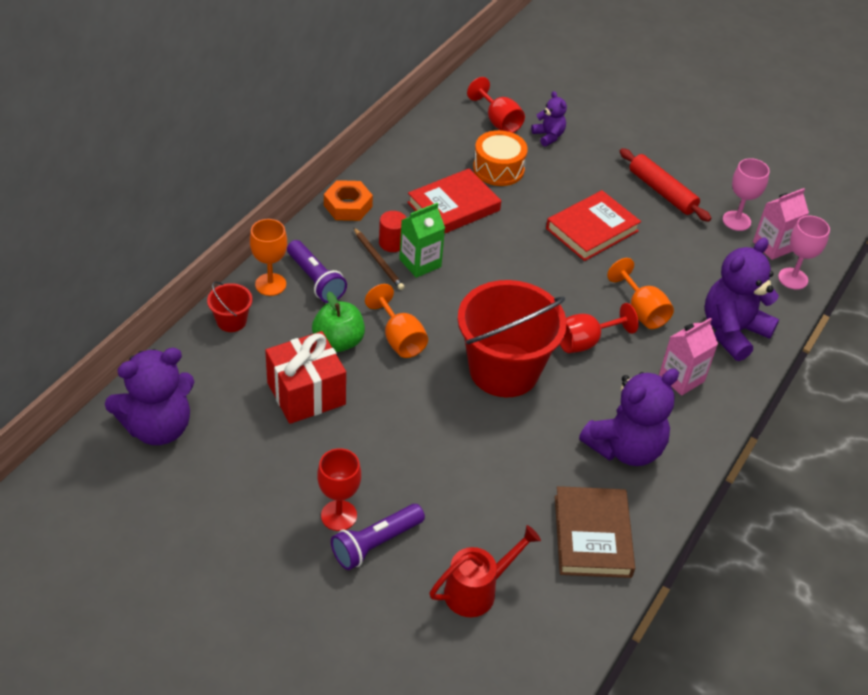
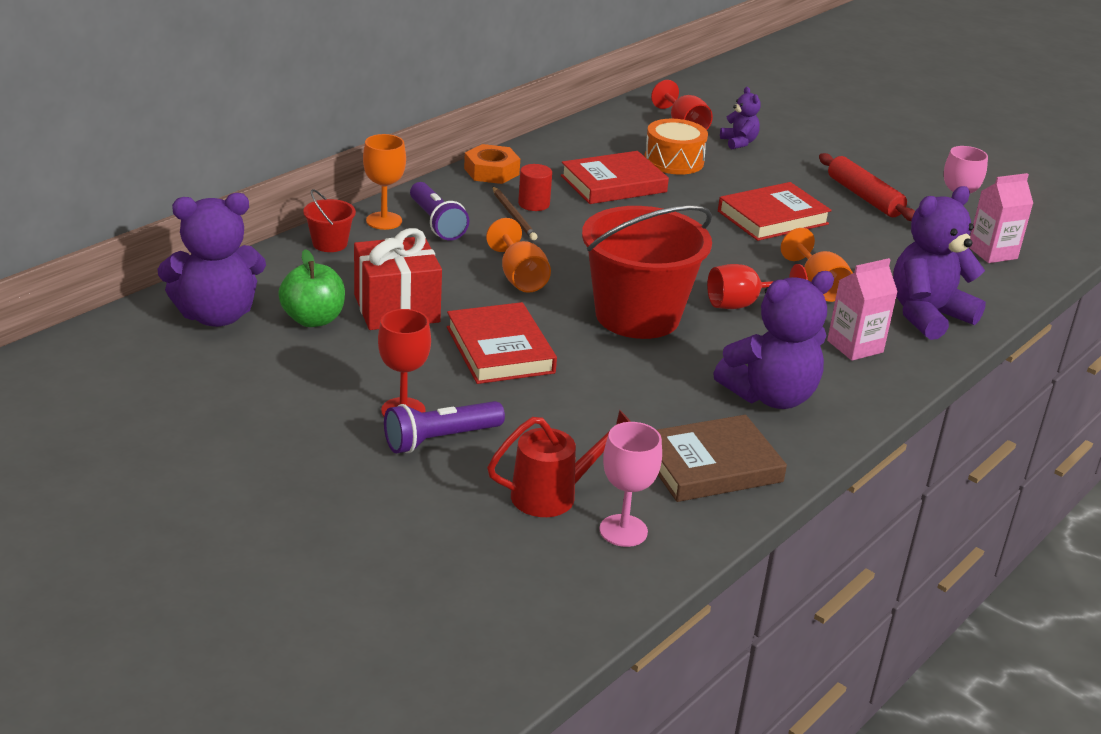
camera: 10 degrees right, 15 degrees down
green apple [312,292,365,352] -> green apple moved to [278,249,345,327]
green carton [399,203,445,278] -> none
brown book [555,486,635,578] -> brown book turned 60 degrees clockwise [657,415,787,502]
pink goblet [778,216,830,290] -> pink goblet moved to [599,422,662,547]
none -> red book [447,302,557,384]

